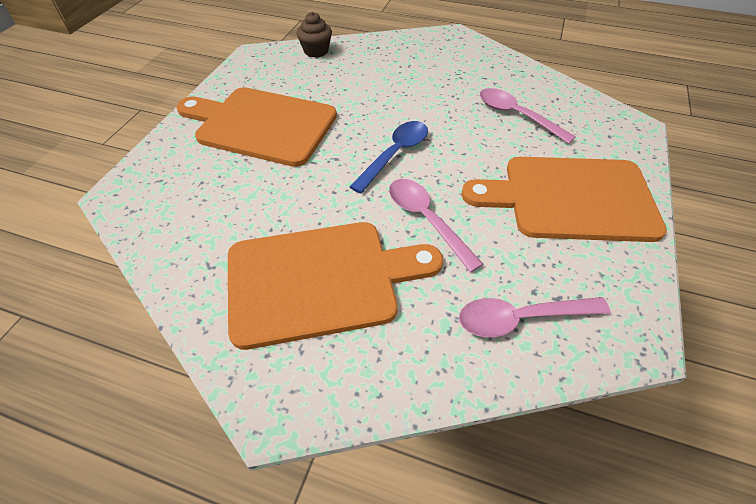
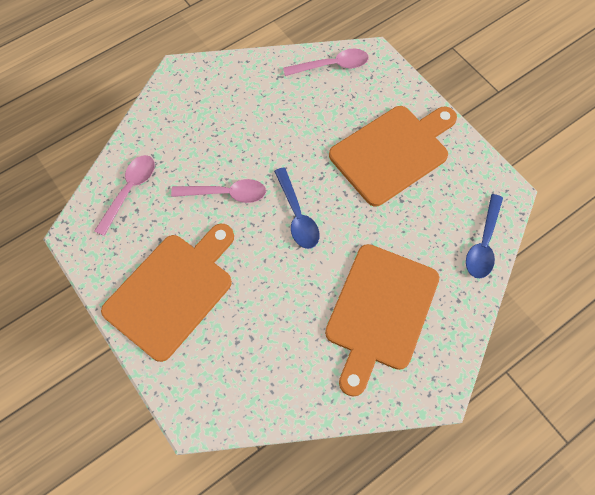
camera: 125 degrees right, 15 degrees up
orange cutting board [228,222,443,350] -> orange cutting board moved to [325,244,439,397]
brown cupcake [296,12,332,58] -> blue spoon [466,194,503,278]
pink spoon [480,88,576,144] -> pink spoon moved to [283,48,369,76]

